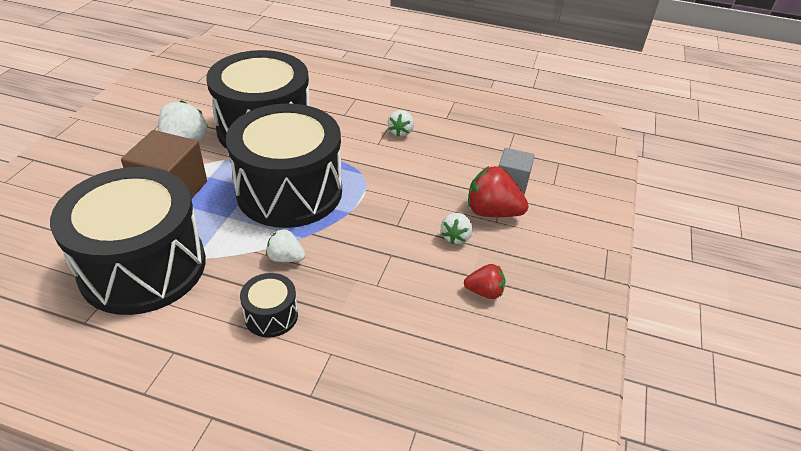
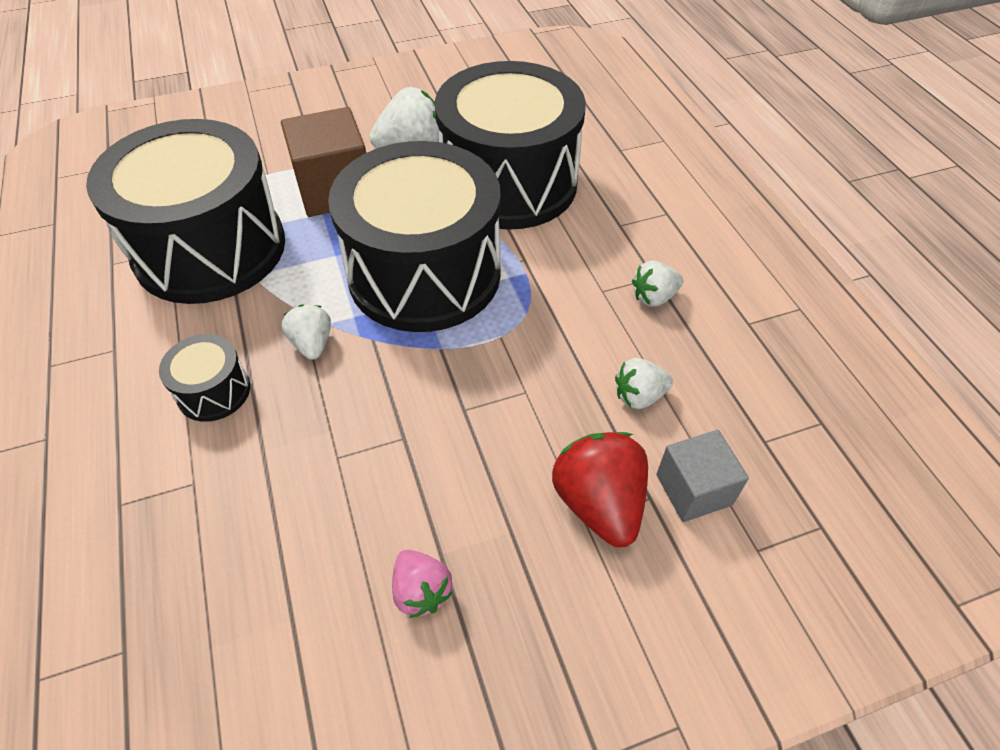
camera: 55 degrees right, 10 degrees up
white strawberry [441,213,473,244] -> white strawberry moved to [615,358,673,409]
red strawberry [464,264,505,299] -> pink strawberry [392,550,453,618]

